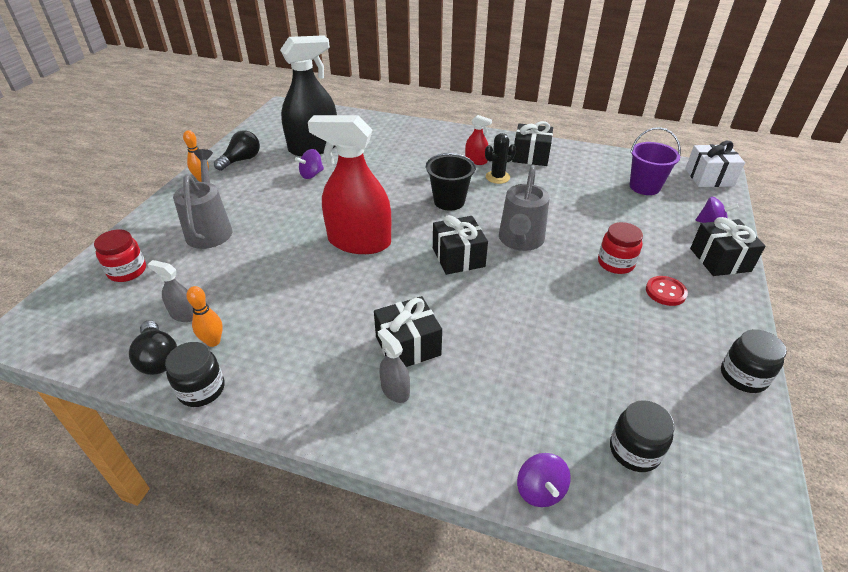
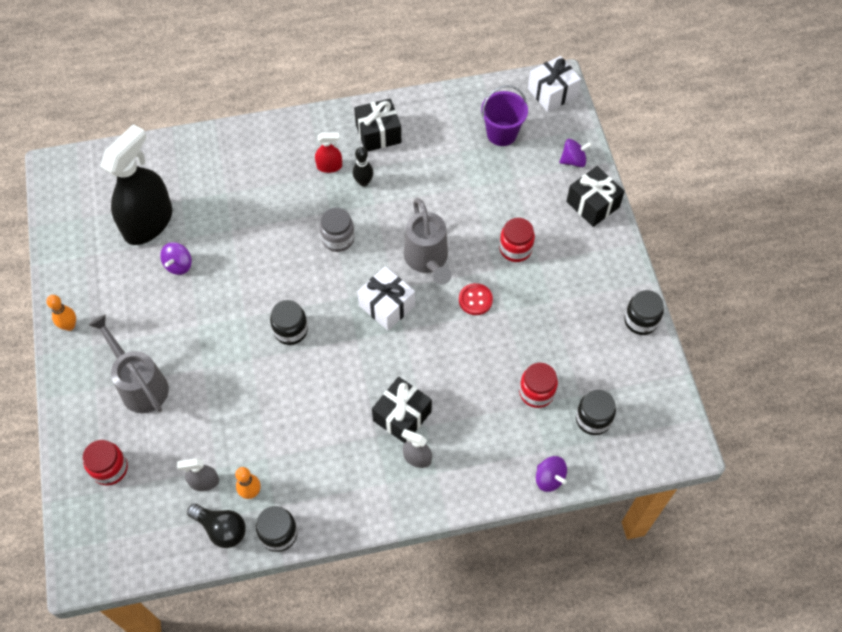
camera: 30 degrees left, 20 degrees up
black light bulb [214,131,260,171] -> none
red spray bottle [308,115,391,254] -> black jar [270,300,308,345]
black bucket [426,153,476,211] -> grey jar [320,207,355,252]
black gift [433,215,488,275] -> white gift [357,267,415,331]
black cactus [485,133,516,184] -> black bowling pin [353,147,373,187]
red button [646,276,688,306] -> red button moved to [459,283,493,315]
none -> red jar [519,363,558,408]

